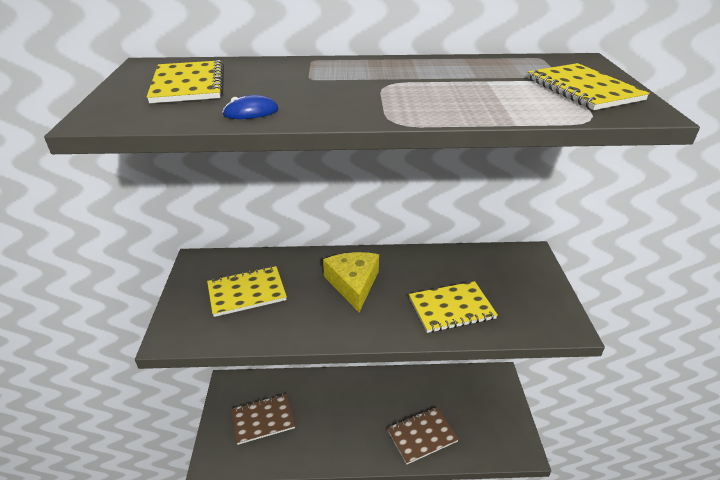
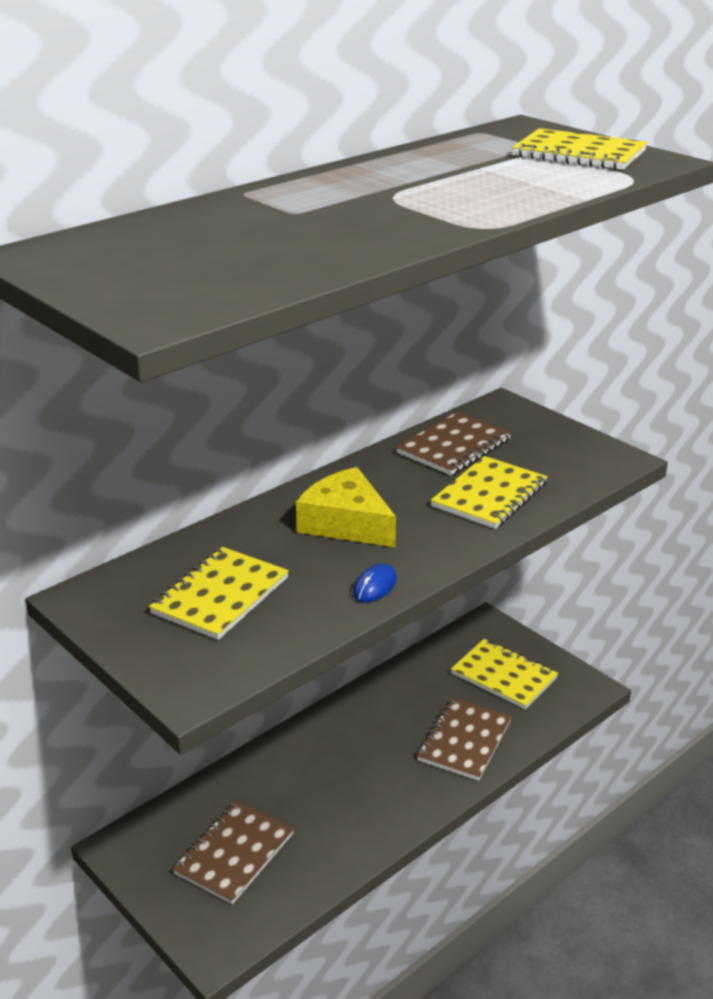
camera: 40 degrees left, 5 degrees down
yellow notebook [147,60,224,103] -> yellow notebook moved to [451,639,558,709]
blue mouse [222,95,278,119] -> blue mouse moved to [353,564,397,602]
none -> brown notebook [396,412,511,475]

